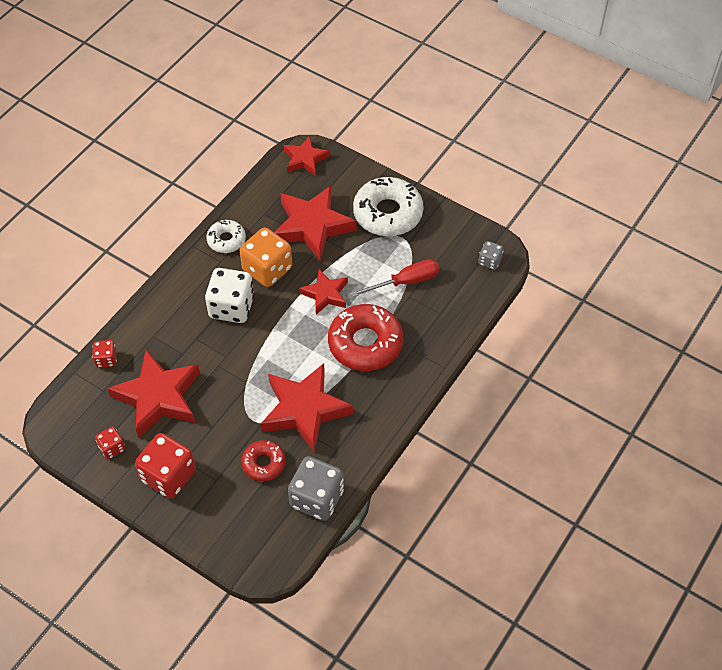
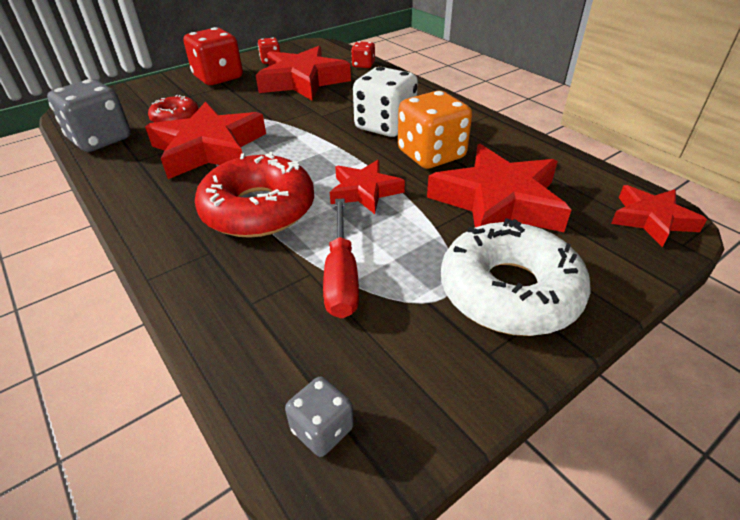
camera: 110 degrees right, 15 degrees down
white donut [206,220,246,253] -> none

